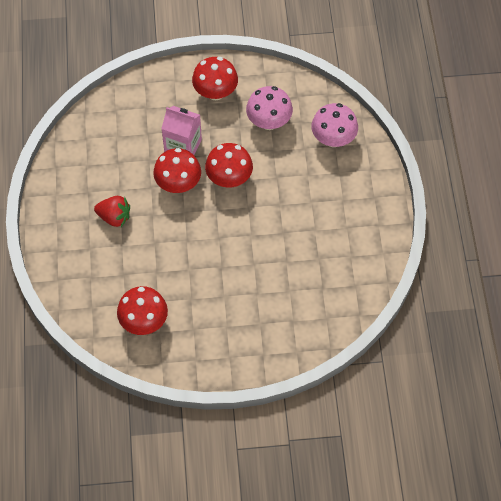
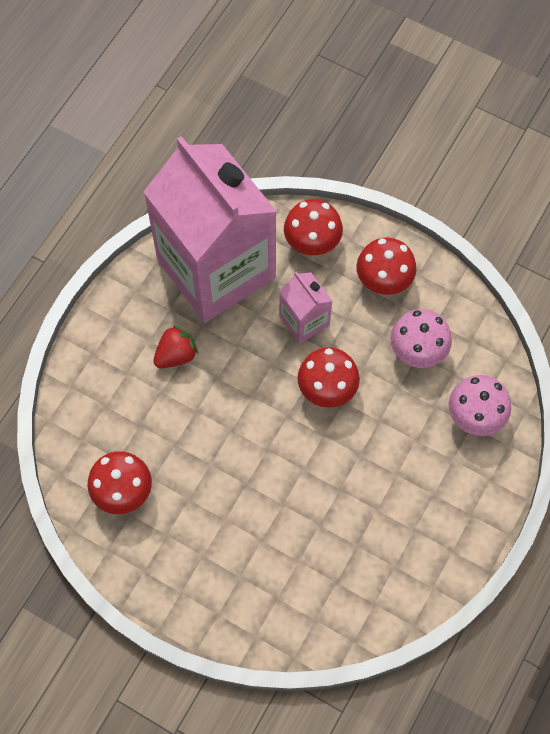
camera: 35 degrees right, 5 degrees up
red strawberry [94,196,130,227] -> red strawberry turned 90 degrees counterclockwise [153,325,198,368]
red mushroom [153,148,201,193] -> red mushroom moved to [284,199,343,255]
none -> pink carton [143,136,277,323]

